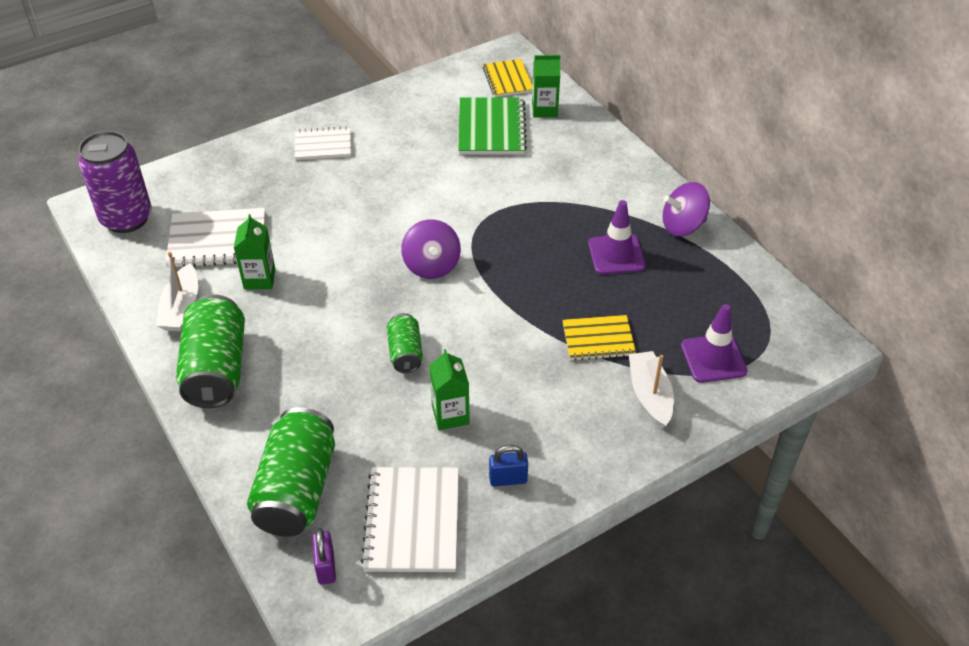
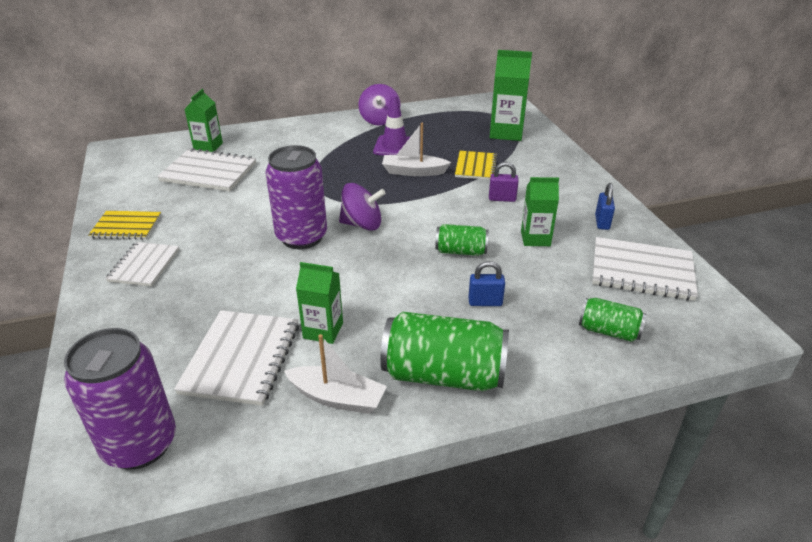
camera: 75 degrees left, 10 degrees down
green can [247,407,335,537] -> green can [579,298,646,342], size x0.54
purple padlock [312,528,336,584] -> purple padlock moved to [489,162,519,202]
green notebook [458,97,527,154] -> white notebook [157,148,256,191]
yellow notebook [482,59,533,97] -> yellow notebook moved to [88,211,161,240]
white boat [629,351,674,429] -> white boat moved to [382,123,451,176]
purple traffic cone [681,304,748,383] -> green carton [490,50,532,141]
none -> purple can [266,145,327,249]
none -> blue padlock [468,261,505,306]

